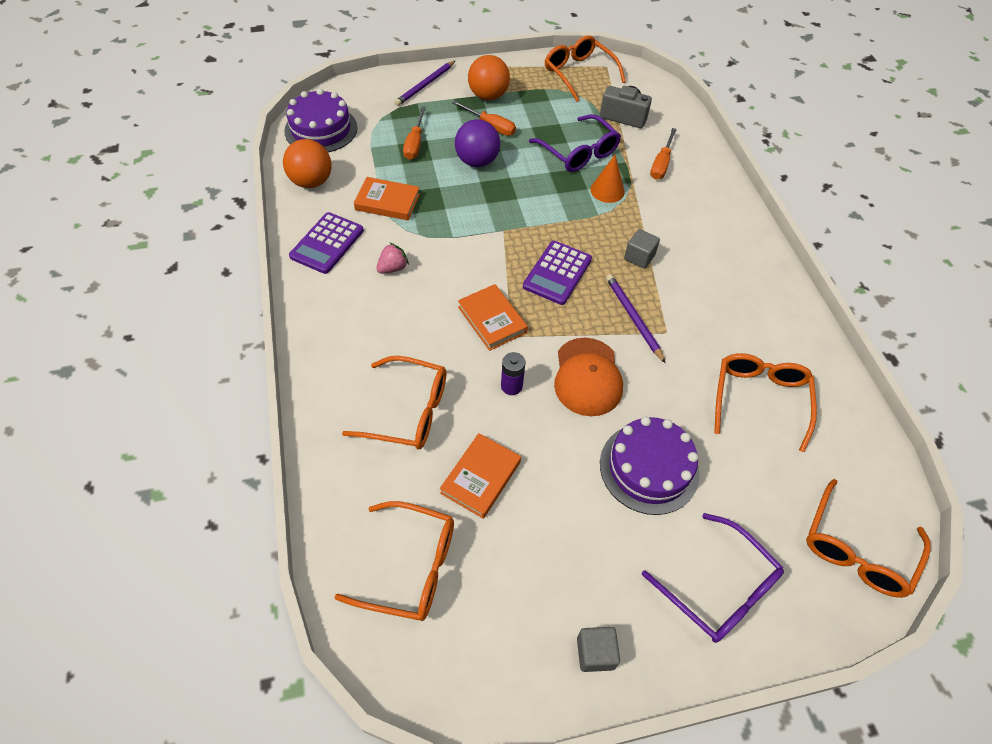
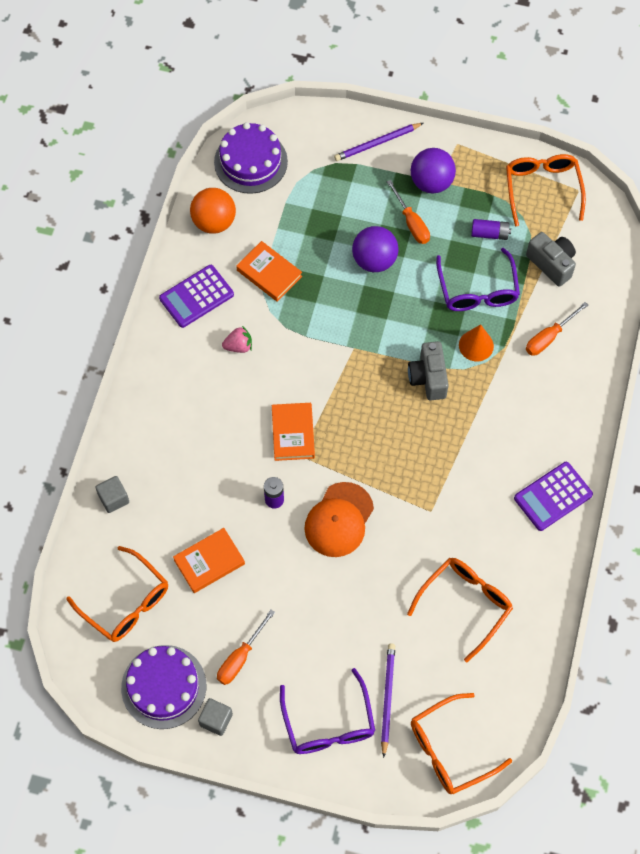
camera: 30 degrees right, 10 degrees up
orange glasses [342,356,446,449] -> none
orange screwdriver [403,107,426,160] -> orange screwdriver moved to [217,610,275,685]
orange ball [468,55,510,100] -> purple ball [411,148,456,194]
purple calculator [523,241,592,305] -> purple calculator moved to [514,462,593,531]
purple cake [600,417,700,515] -> purple cake moved to [121,645,206,729]
purple pencil [606,274,665,363] -> purple pencil moved to [381,643,395,758]
grey cube [624,229,660,269] -> grey cube moved to [95,476,129,513]
none -> grey camera [408,341,449,401]
none -> purple battery [471,219,511,240]

